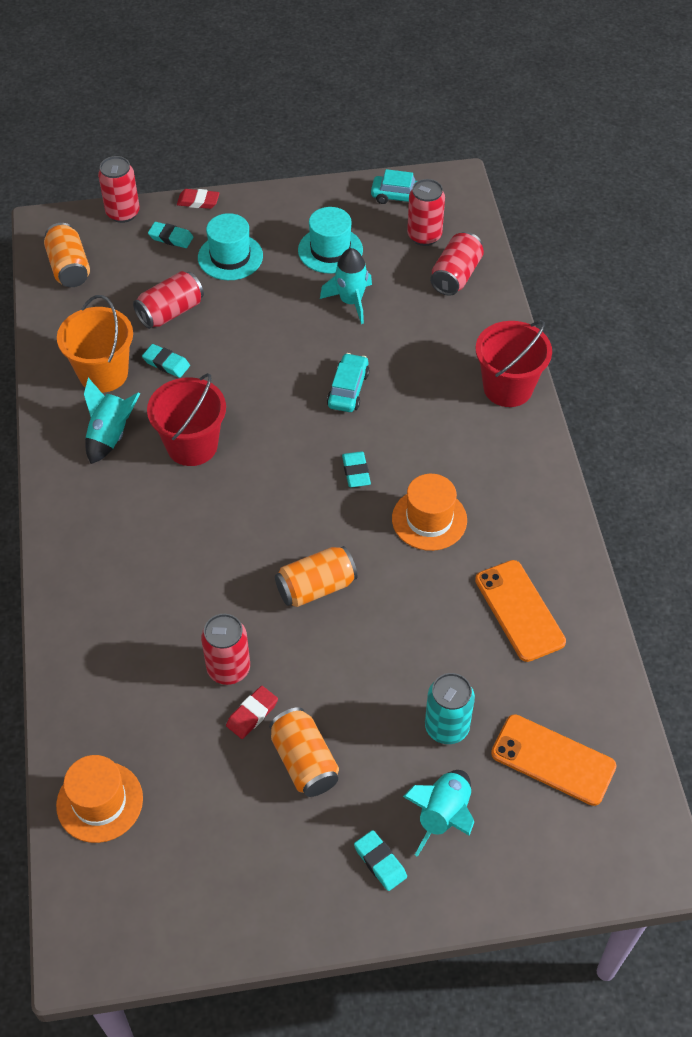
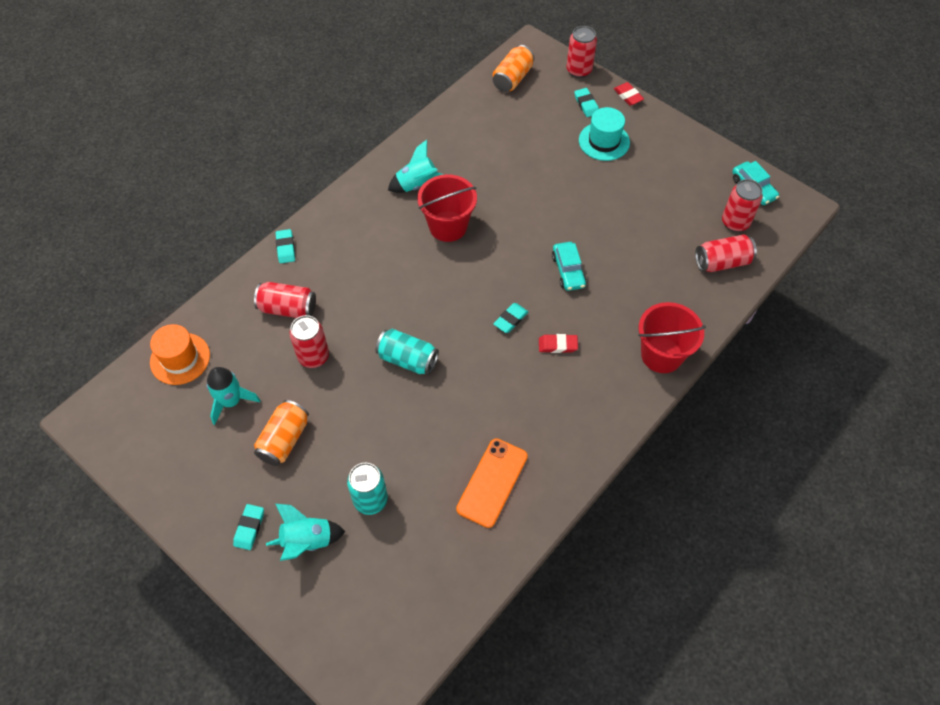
camera: 50 degrees right, 5 degrees up
orange bucket [57,295,133,393] -> none
red can [133,271,204,329] -> red can moved to [254,282,316,318]
turquoise eraser [142,344,190,378] -> turquoise eraser moved to [276,229,295,263]
red eraser [226,686,278,739] -> red eraser moved to [539,334,578,353]
orange can [275,546,357,607] -> turquoise can [375,328,439,375]
turquoise hat [298,207,363,274] -> none
turquoise rocket [320,248,372,324] -> turquoise rocket moved to [207,367,261,425]
turquoise car [327,353,370,412] -> turquoise car turned 105 degrees clockwise [552,242,586,291]
orange hat [392,474,467,551] -> none
orange phone [491,714,617,806] -> none

